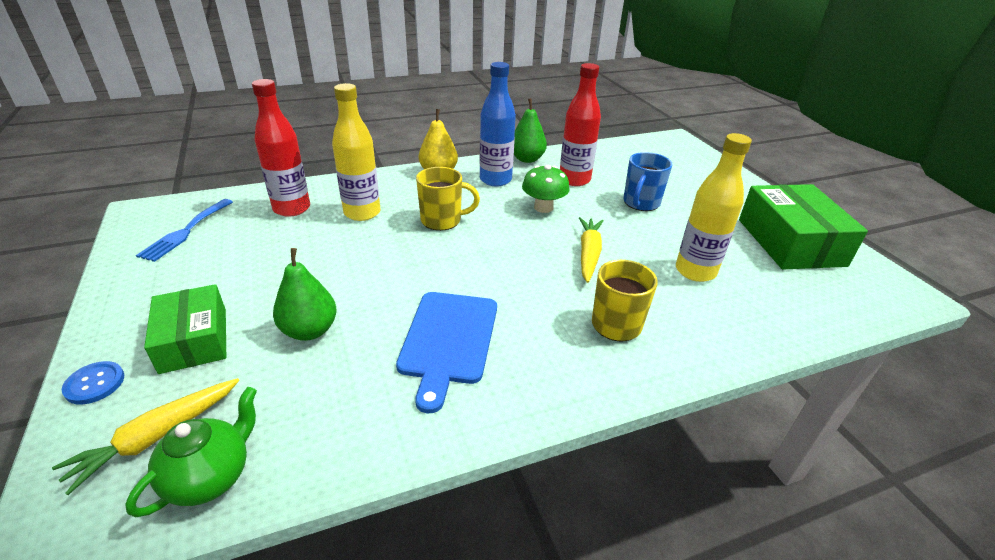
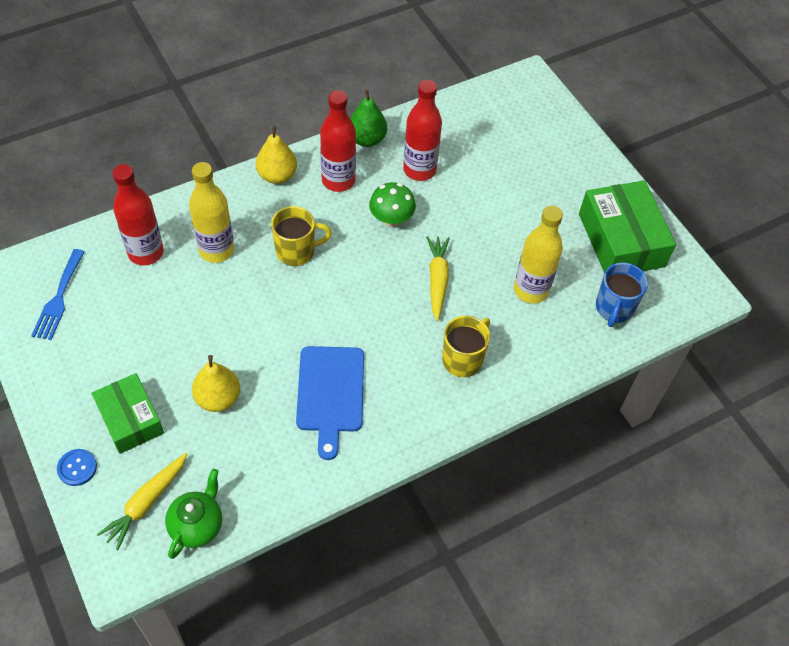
camera: 10 degrees left, 20 degrees up
green pear [273,248,337,341] -> yellow pear [192,355,240,412]
blue bottle [480,62,516,186] -> red bottle [320,90,356,192]
blue mug [623,152,673,211] -> blue mug moved to [596,262,648,327]

